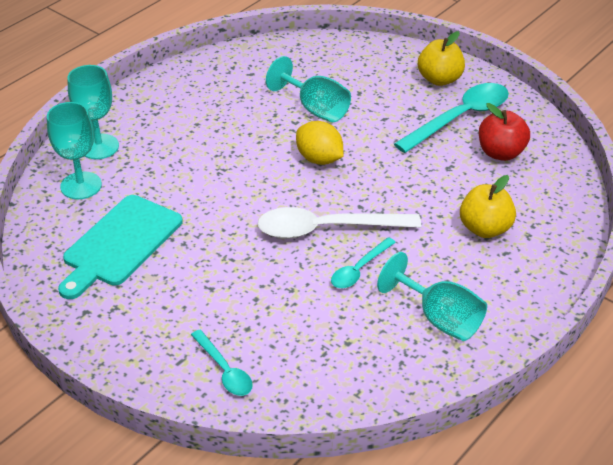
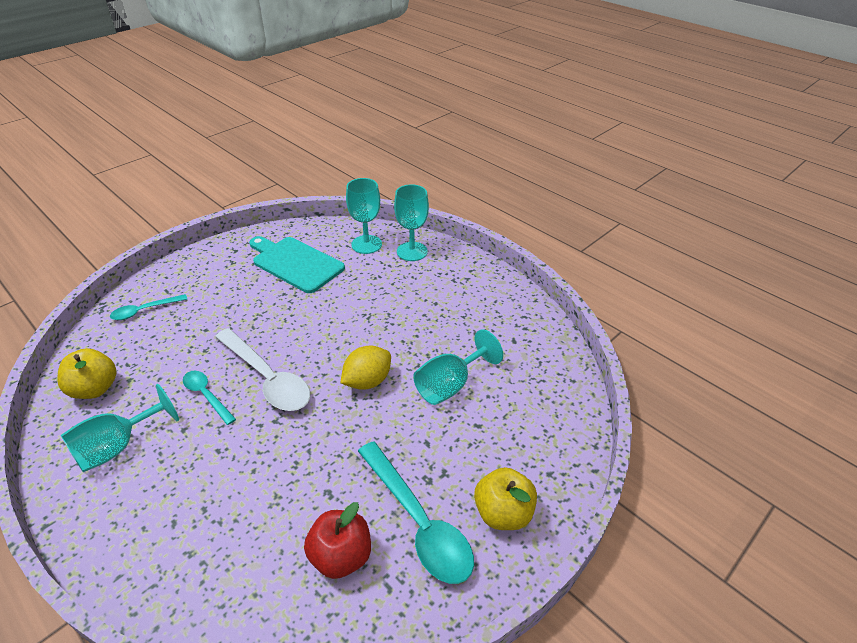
camera: 95 degrees right, 0 degrees up
white spoon [258,207,421,239] -> white spoon turned 135 degrees clockwise [215,328,310,411]
yellow apple [460,175,516,238] -> yellow apple moved to [57,348,117,399]

